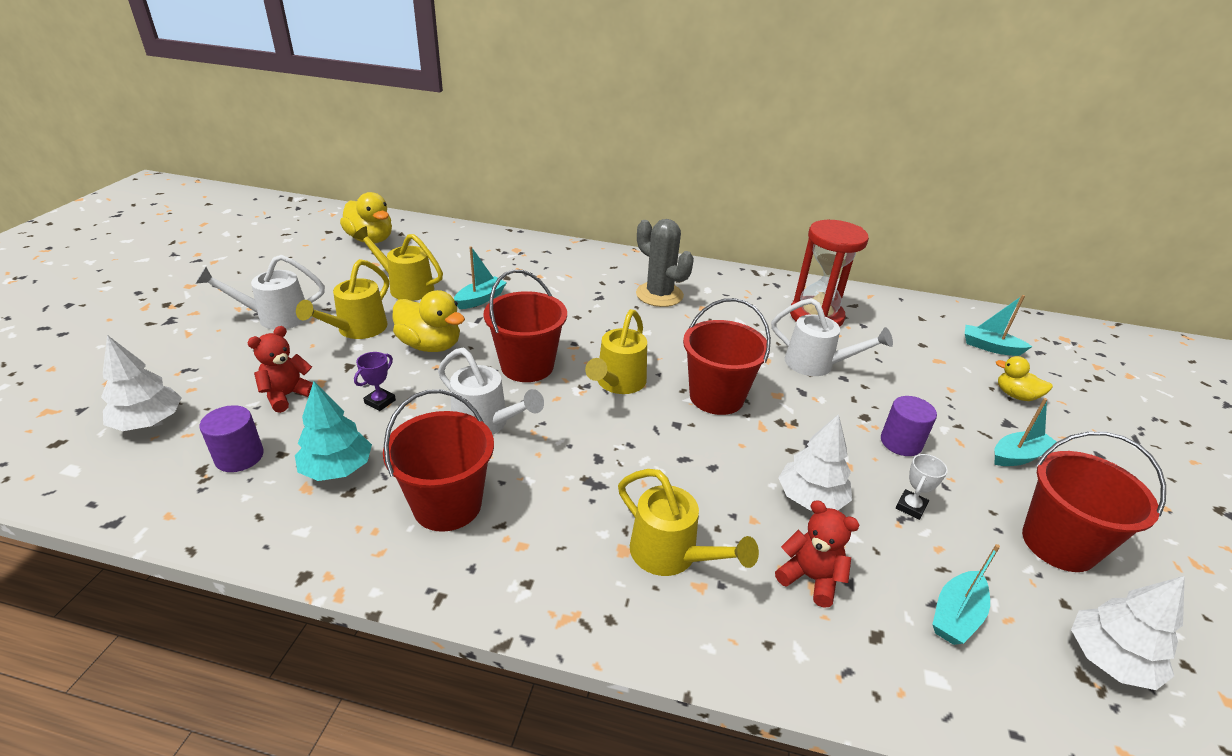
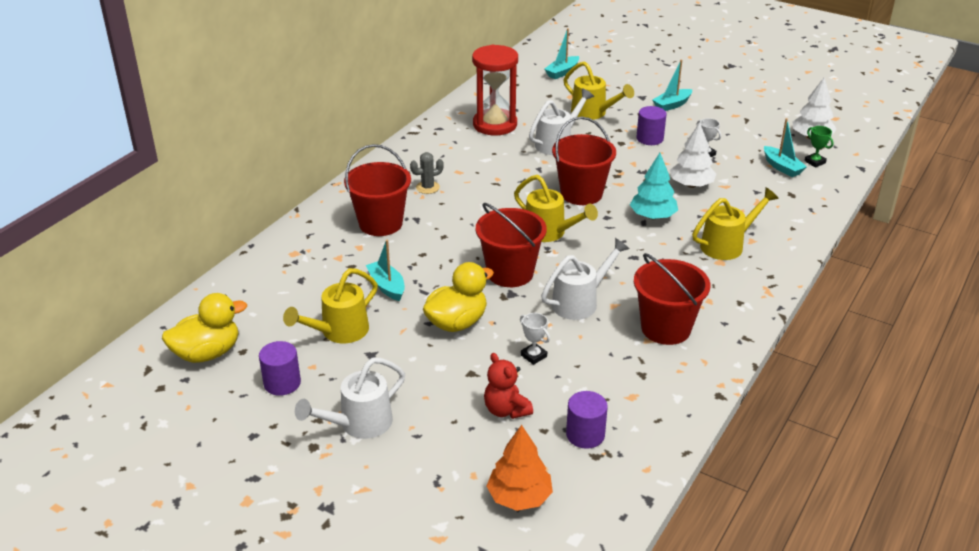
camera: 70 degrees left, 0 degrees up
white tree [101,335,182,431] -> orange tree [487,425,553,511]
white watering can [195,255,325,330] -> white watering can turned 45 degrees clockwise [295,358,405,439]
turquoise tree [295,381,372,481] -> turquoise tree moved to [630,153,678,219]
yellow watering can [296,259,389,339] -> yellow watering can moved to [563,61,634,120]
purple trophy [354,352,396,411] -> white trophy [520,313,550,365]
grey cactus [636,219,694,307] -> grey cactus [410,152,444,194], size x0.54
red teddy bear [775,500,860,608] -> none
turquoise boat [994,398,1057,466] -> turquoise boat turned 120 degrees counterclockwise [653,60,692,111]
yellow duck [996,356,1053,401] -> none
red bucket [1022,431,1166,572] -> red bucket moved to [344,144,411,236]
none -> purple cylinder [259,341,301,396]
none -> green trophy [804,126,834,168]

